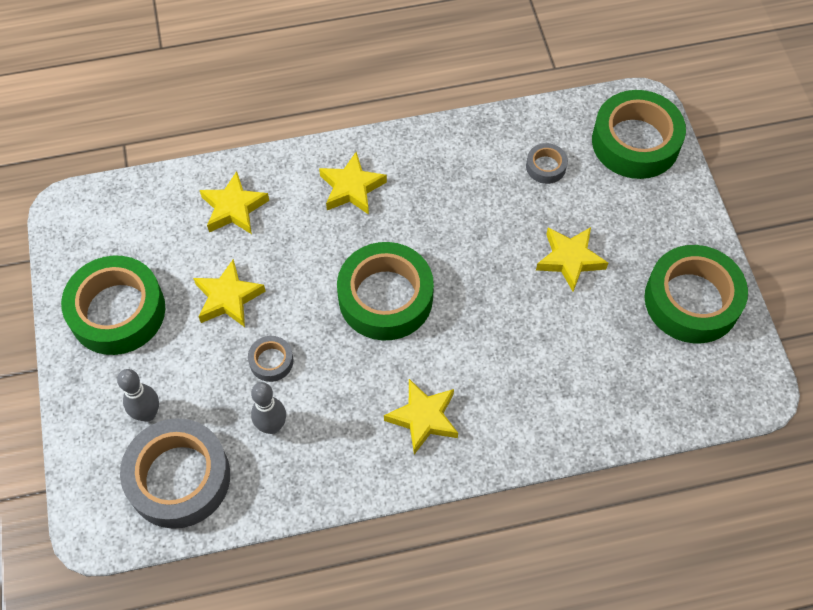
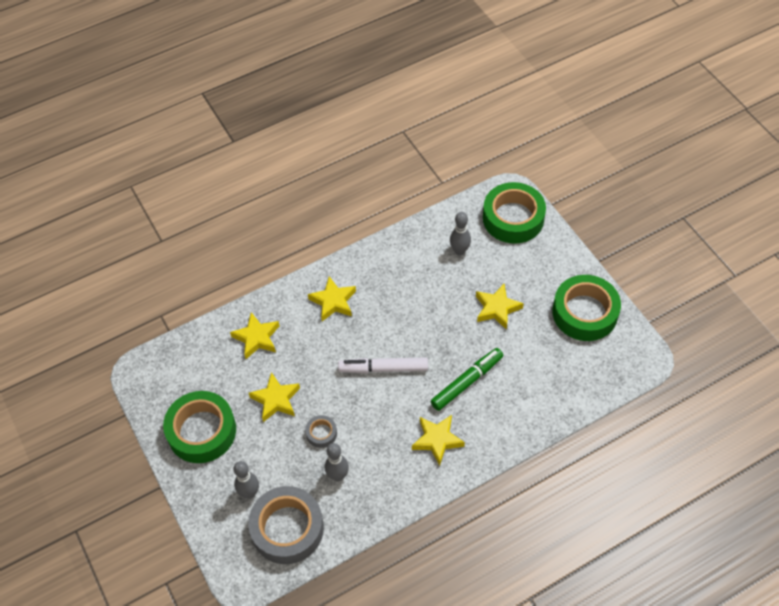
camera: 15 degrees left, 5 degrees down
green tape [337,242,434,340] -> white marker [338,357,428,373]
grey tape [526,143,568,184] -> grey bowling pin [450,212,471,255]
none -> green marker [430,348,503,411]

